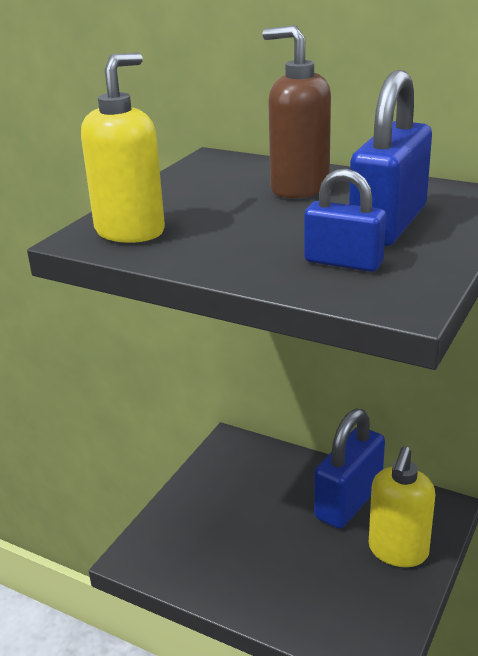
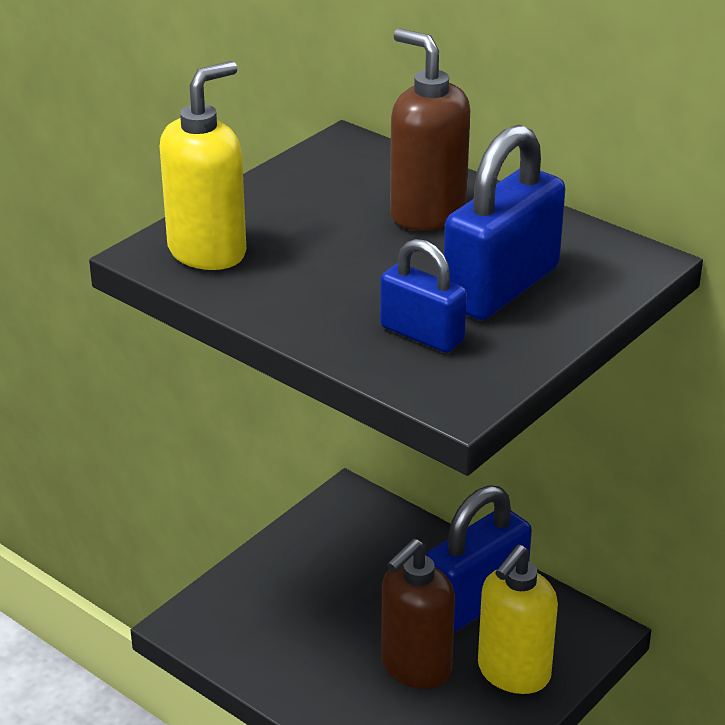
camera: 10 degrees right, 5 degrees up
none -> brown soap dispenser [381,539,455,689]

